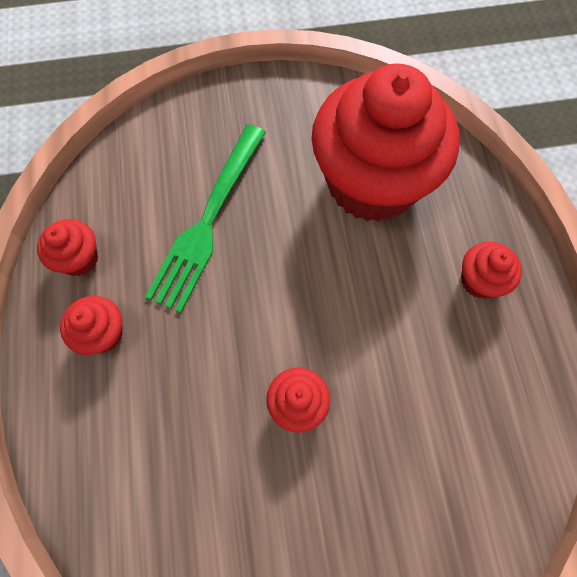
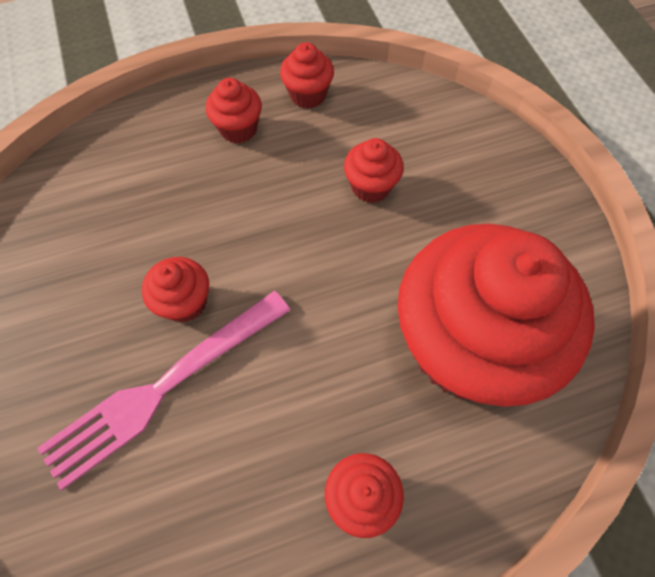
camera: 80 degrees right, 5 degrees down
green fork [145,124,266,313] -> red cupcake [344,138,404,203]
none -> pink fork [37,291,290,490]

